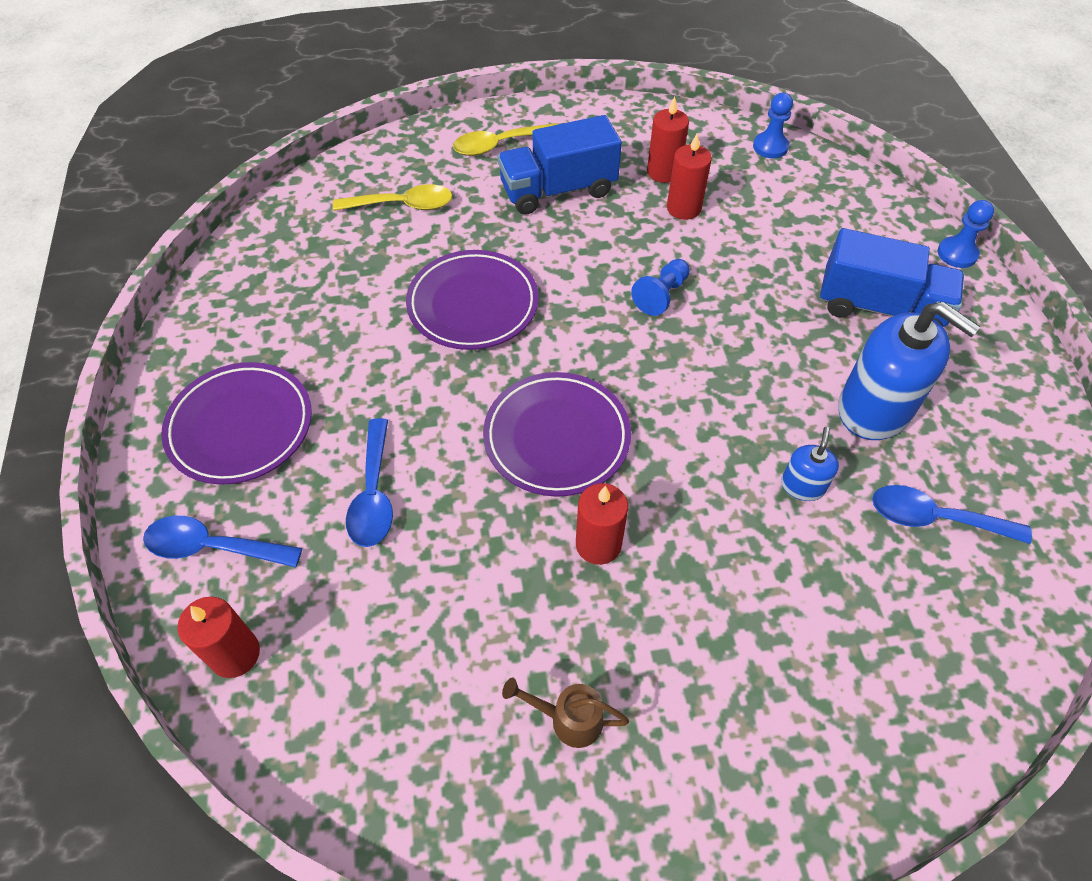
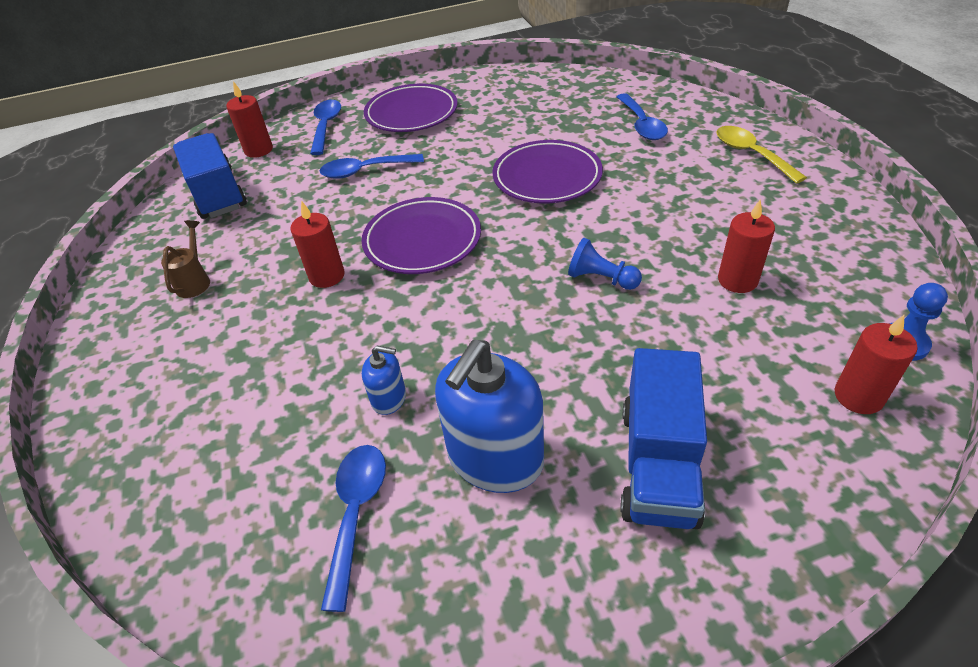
camera: 85 degrees right, 10 degrees down
yellow spoon [333,184,452,211] -> blue spoon [617,93,668,140]
blue truck [498,115,622,215] -> blue truck moved to [173,133,247,219]
red candle [647,96,689,183] -> red candle moved to [835,315,918,414]
blue pawn [938,200,994,268] -> none

